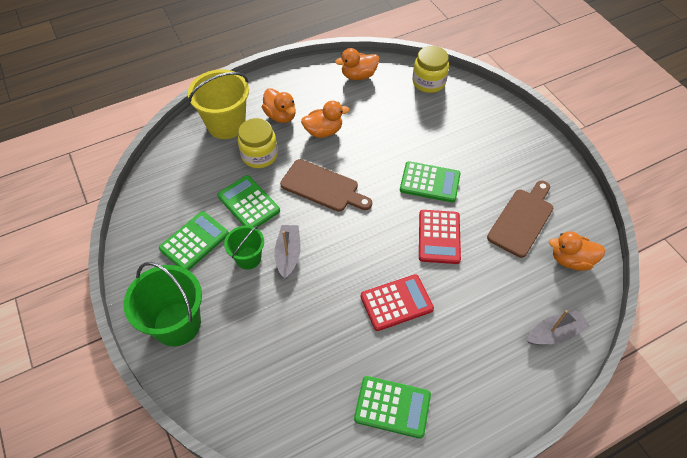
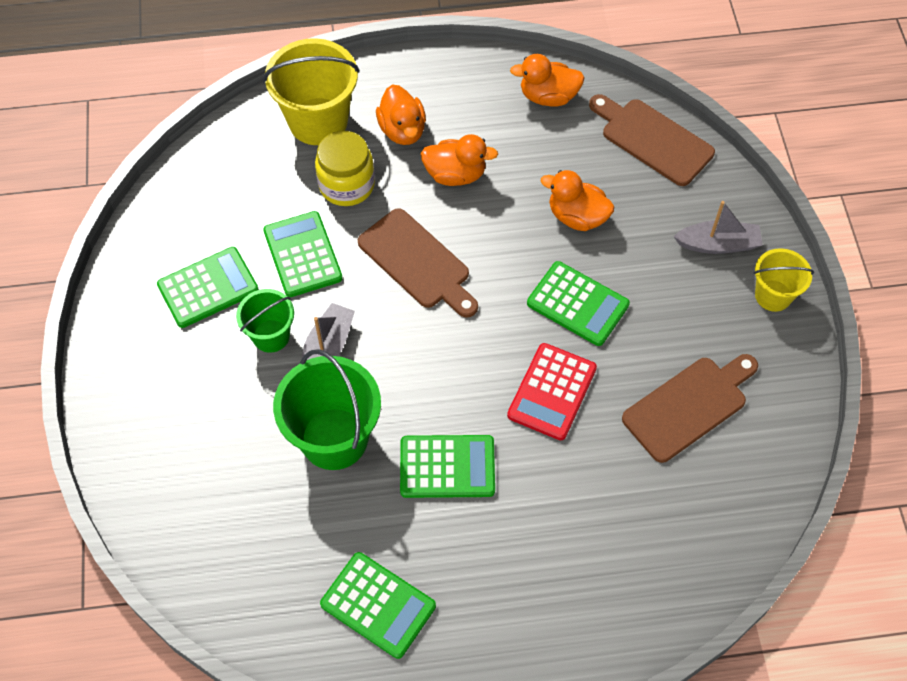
camera: 20 degrees right, 5 degrees up
green bucket [124,262,202,346] -> green bucket moved to [273,349,381,470]
red calculator [361,274,434,331] -> green calculator [400,435,495,498]
yellow jar [413,46,449,93] -> brown cutting board [589,94,715,186]
grey boat [527,310,590,345] -> grey boat moved to [673,201,763,254]
orange duck [549,231,605,271] -> orange duck moved to [541,170,614,231]
none -> yellow bucket [754,248,814,312]

